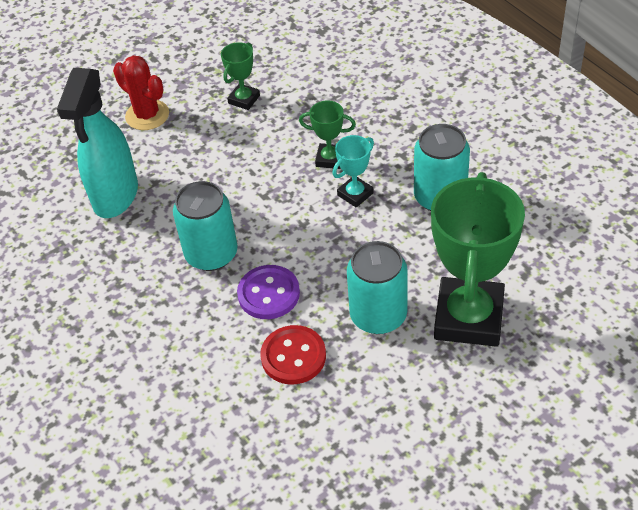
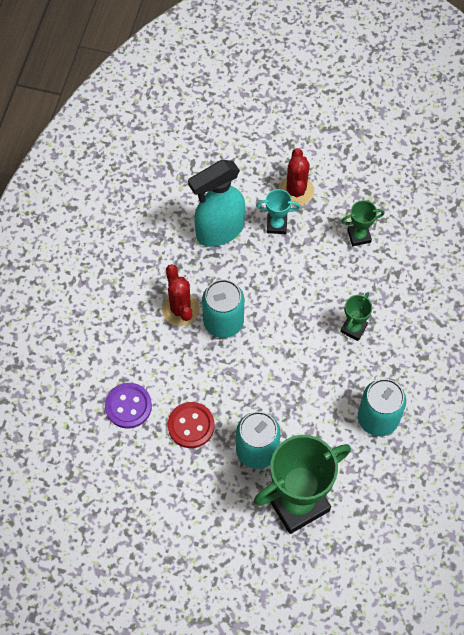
camera: 45 degrees right, 15 degrees up
purple button [237,265,300,319] -> purple button moved to [105,383,152,429]
green trophy [299,101,356,169] -> green trophy turned 60 degrees clockwise [340,292,372,341]
turquoise trophy [332,135,374,208] -> turquoise trophy moved to [256,189,300,234]
none -> red cactus [162,264,199,326]

